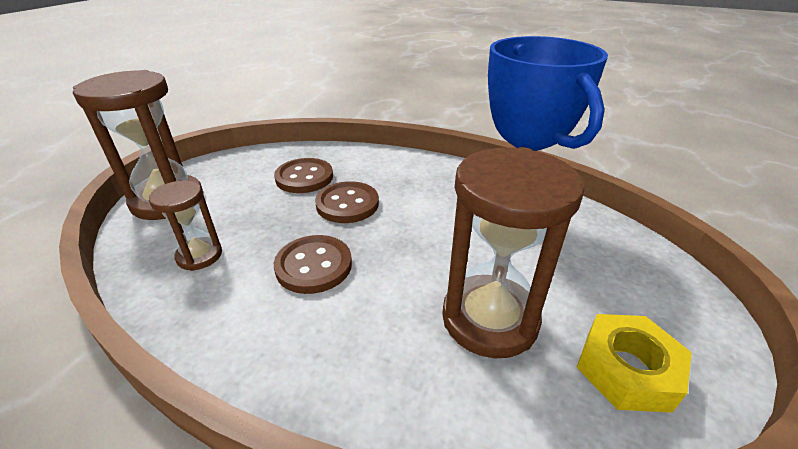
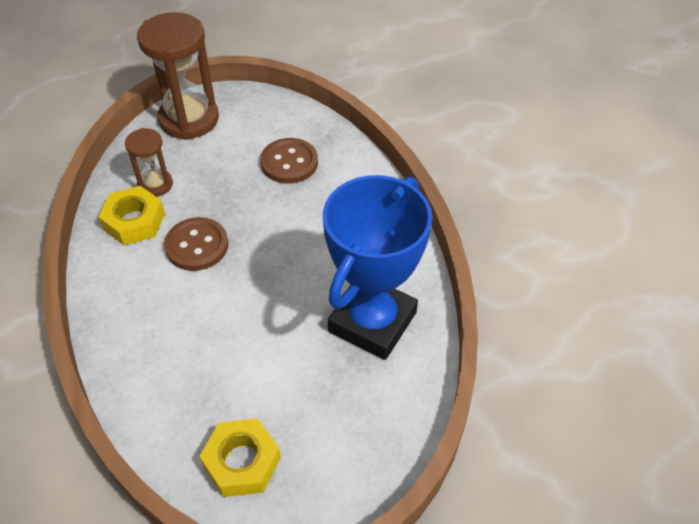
camera: 50 degrees right, 15 degrees up
brown button [315,181,379,223] -> none
brown hourglass [442,147,585,358] -> none
none -> yellow nut [98,186,165,245]

